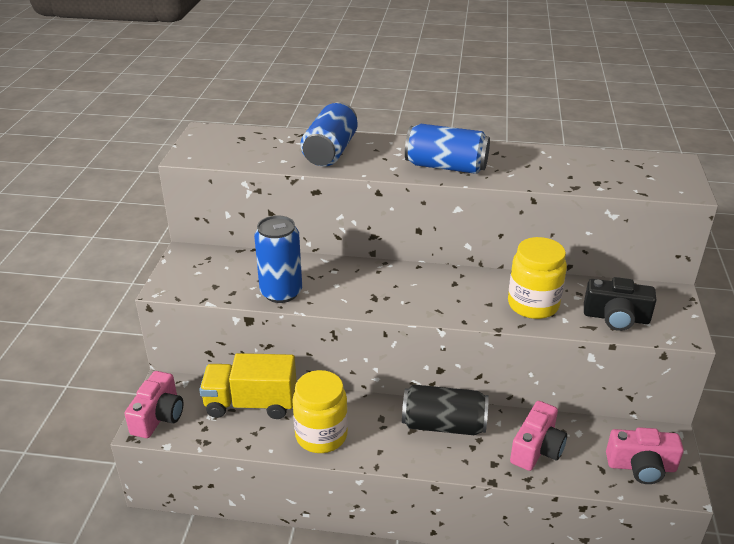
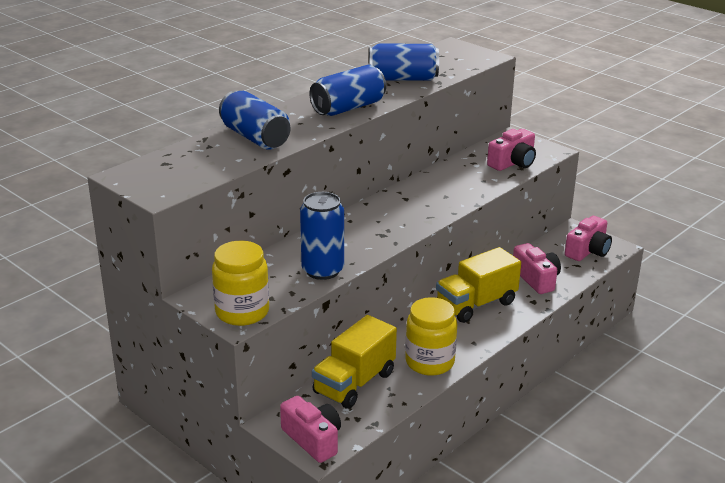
camera: 55 degrees left, 5 degrees down
black can [402,384,489,435] -> yellow truck [436,247,521,323]
yellow jar [508,237,567,319] -> yellow jar moved to [212,241,269,326]
black camera [584,277,656,331] -> pink camera [487,129,536,171]
none -> blue can [369,44,439,81]

